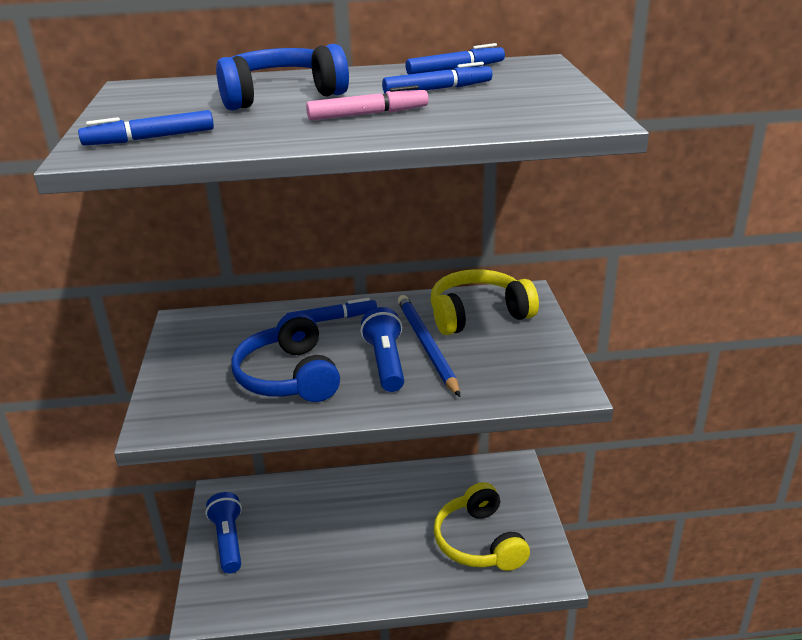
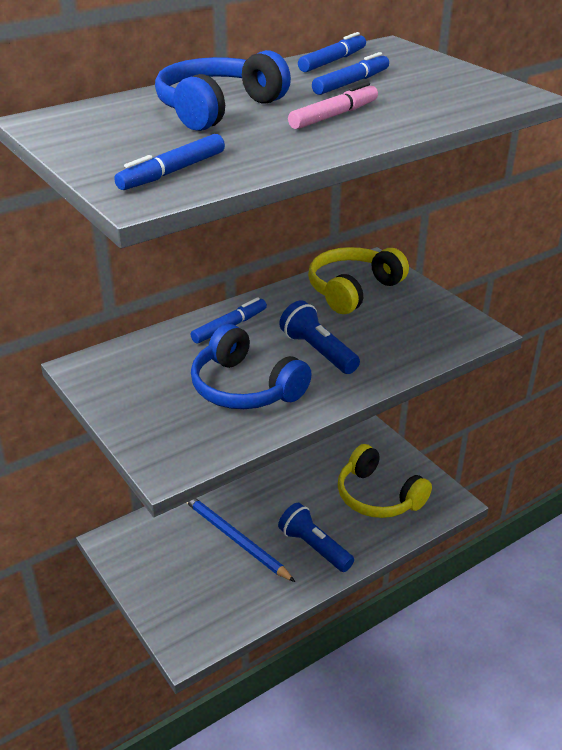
camera: 30 degrees left, 5 degrees up
blue flashlight [206,492,242,573] -> blue flashlight moved to [278,503,354,572]
blue pencil [398,295,460,397] -> blue pencil moved to [187,498,295,582]

